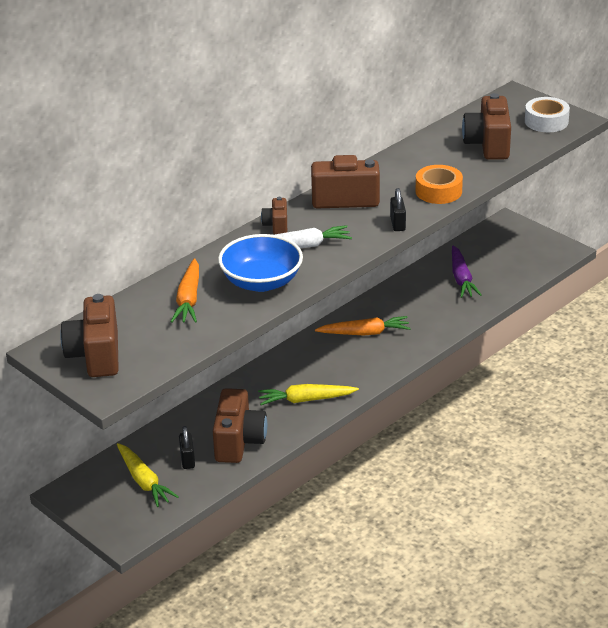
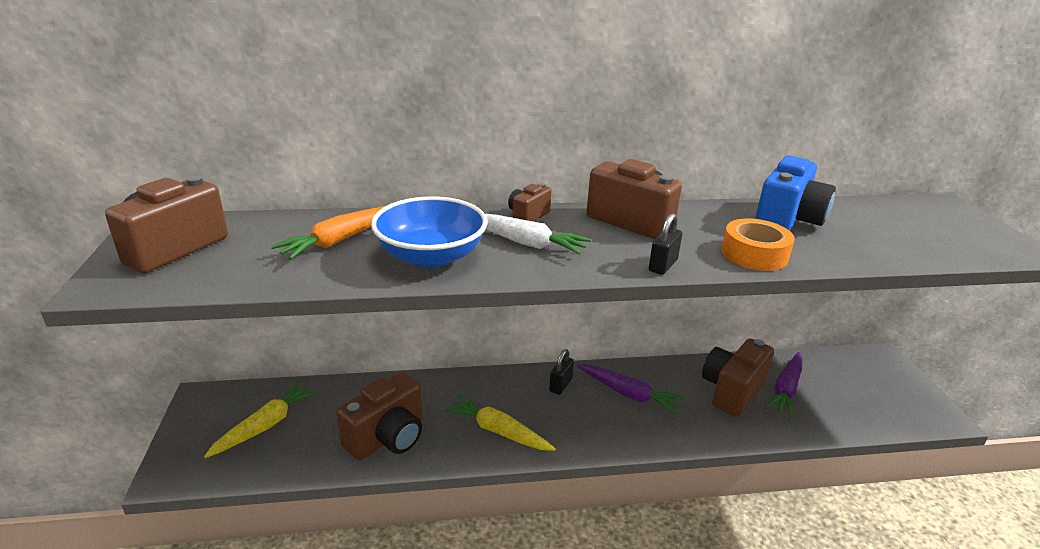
camera: 35 degrees right, 5 degrees down
yellow carrot [117,443,179,507] -> yellow carrot turned 150 degrees counterclockwise [204,382,318,458]
black padlock [179,426,195,469] -> black padlock moved to [549,349,574,395]
orange carrot [315,316,411,336] -> purple carrot [577,365,685,414]
brown camera [462,93,511,160] -> brown camera moved to [702,338,774,417]
white tape [525,97,570,132] -> none
none -> blue camera [755,155,836,231]

